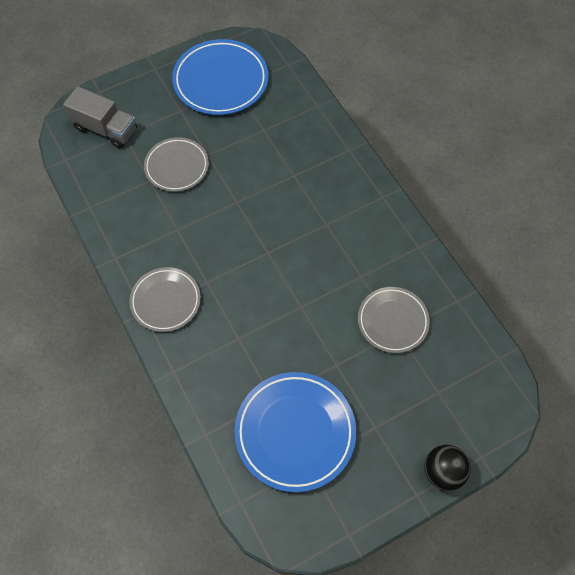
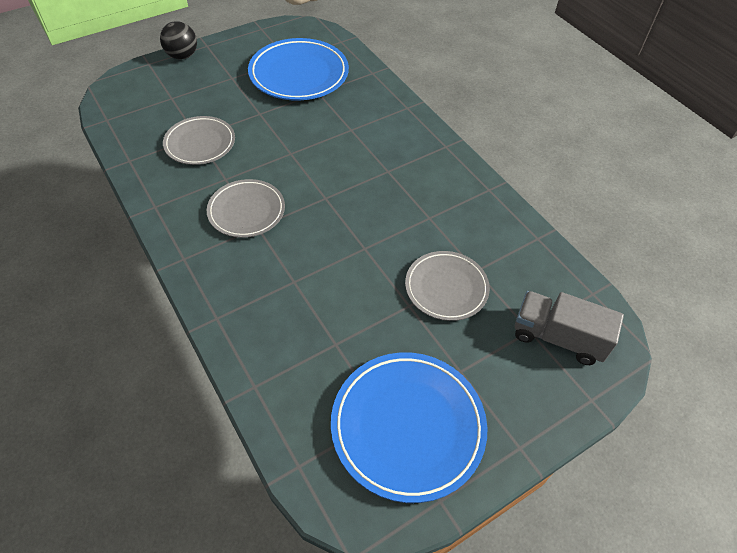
camera: 175 degrees right, 10 degrees down
grey plate [129,267,201,332] -> grey plate moved to [207,179,285,238]

